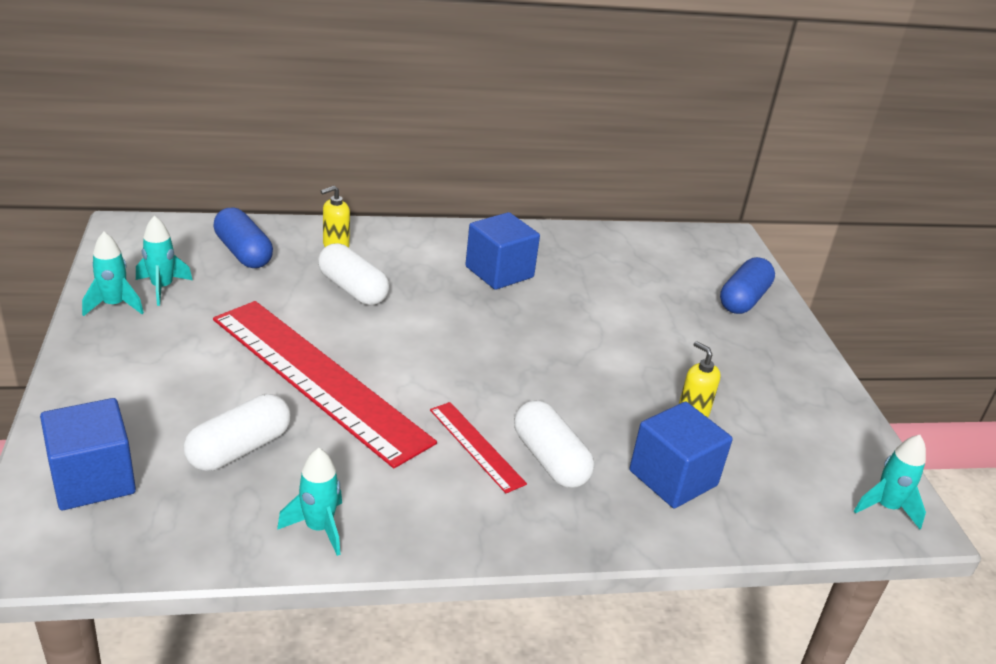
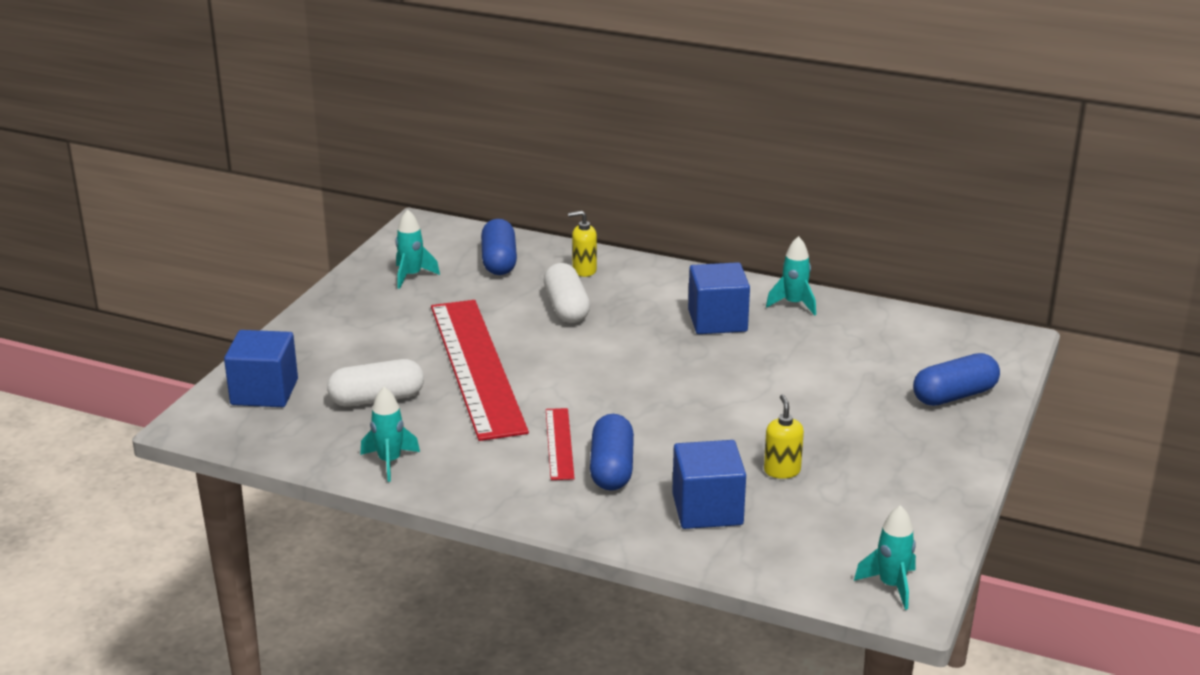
camera: 35 degrees right, 5 degrees down
turquoise rocket [82,232,144,316] -> turquoise rocket moved to [766,236,816,316]
white capsule [514,400,594,488] -> blue capsule [590,414,634,491]

